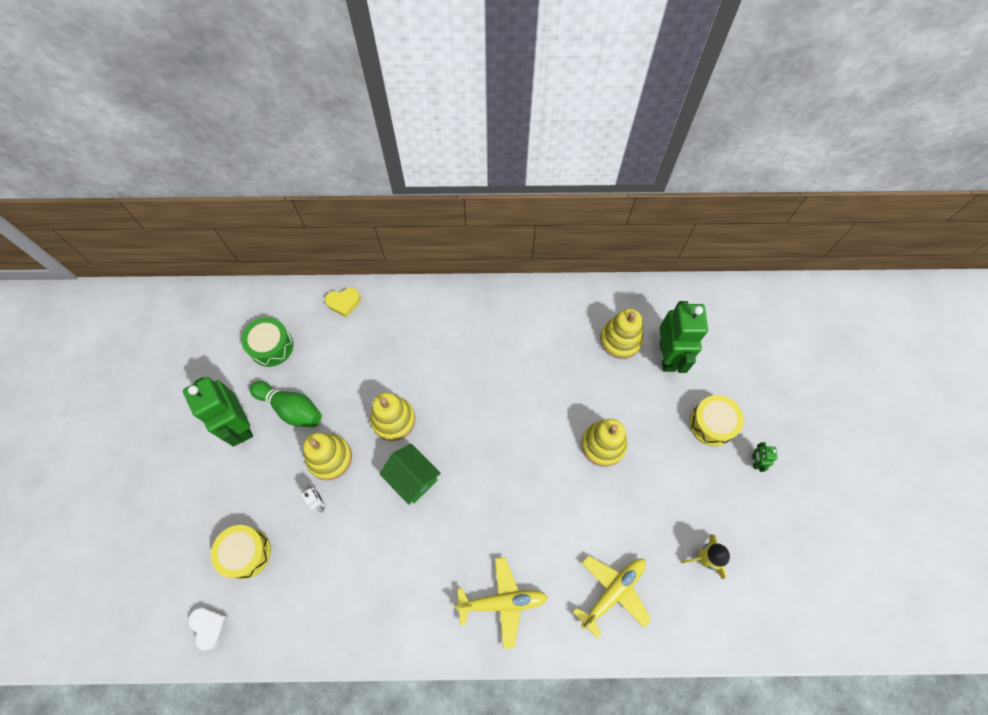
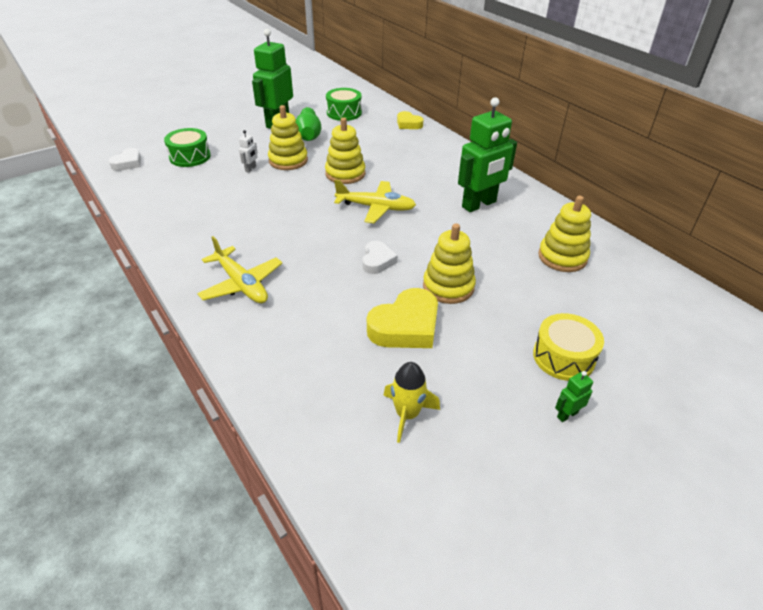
camera: 55 degrees right, 25 degrees down
yellow drum [211,525,271,579] -> green drum [164,128,211,167]
green house [379,444,441,505] -> none
yellow plane [573,555,651,639] -> yellow plane moved to [334,180,416,223]
green robot [659,301,708,373] -> green robot moved to [458,97,517,212]
none -> white heart [362,241,398,274]
none -> yellow heart [367,288,438,348]

